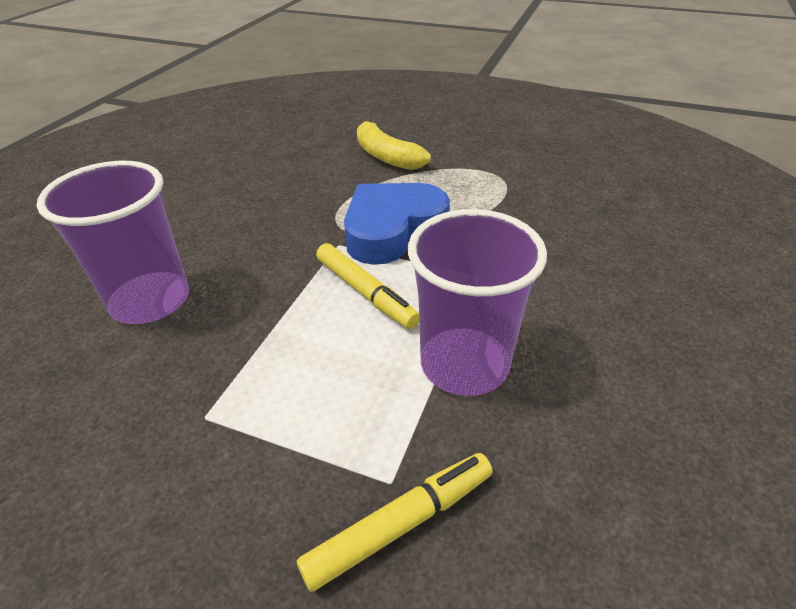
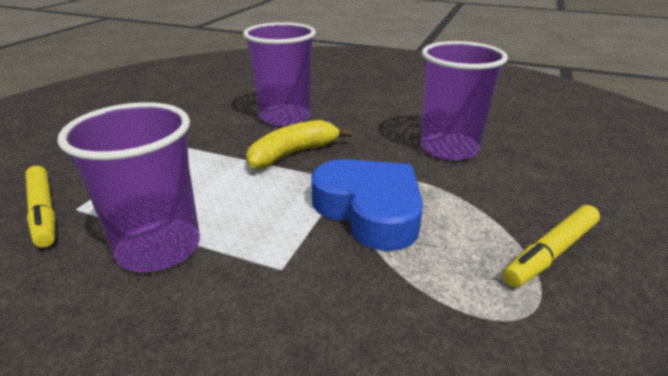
camera: 90 degrees right, 10 degrees down
yellow marker [316,243,419,329] -> yellow marker moved to [503,205,600,287]
yellow banana [357,118,431,170] -> yellow banana moved to [246,120,351,169]
none -> purple cup [420,41,508,160]

